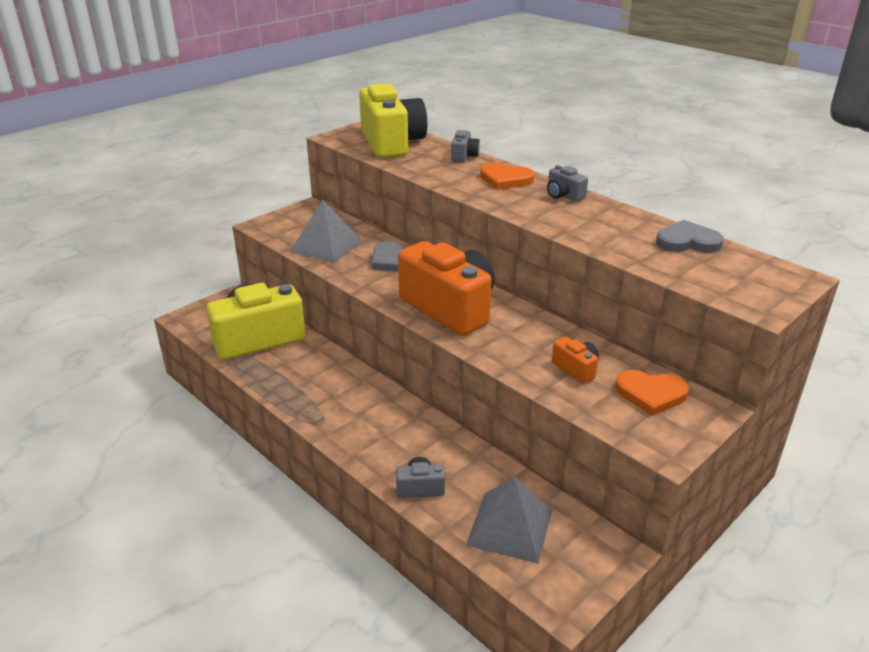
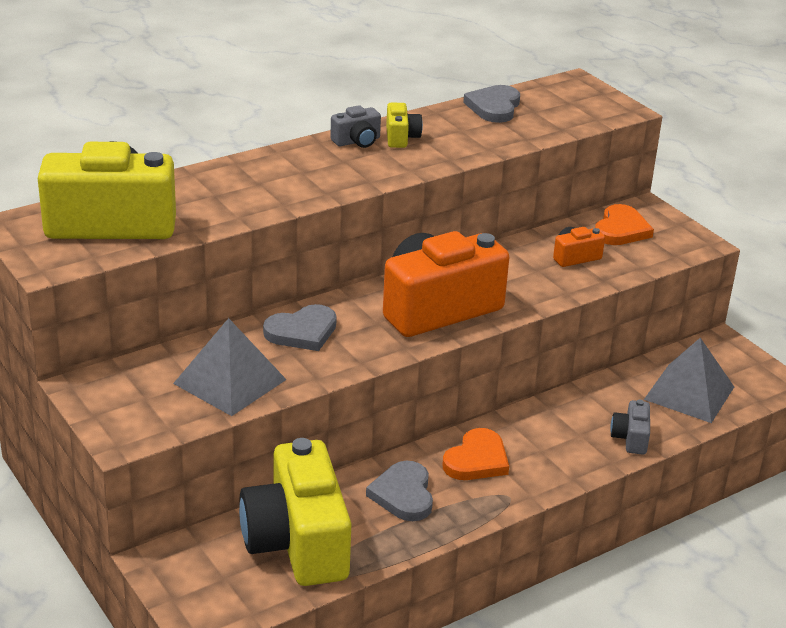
camera: 80 degrees left, 0 degrees up
grey camera [451,130,480,163] -> none
orange heart [480,163,535,190] -> orange heart moved to [443,428,509,480]
none -> grey heart [366,461,433,521]
none -> yellow camera [386,103,423,148]

